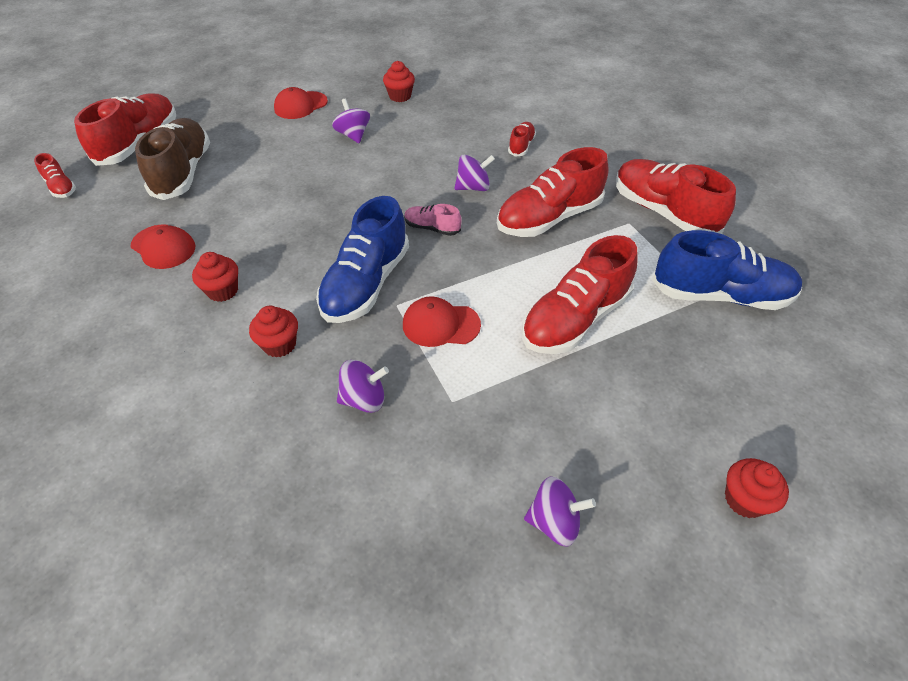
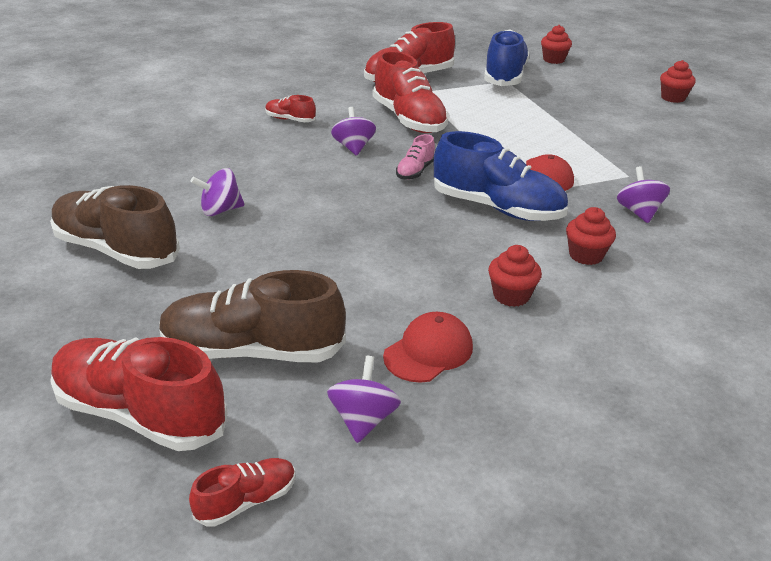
camera: 85 degrees left, 15 degrees down
red cap [274,87,328,119] -> brown shoe [50,185,180,269]
red cupcake [383,61,415,102] -> red cupcake moved to [541,25,572,64]
red shoe [522,235,638,354] -> none
purple spinning top [524,476,596,547] -> purple spinning top moved to [327,356,401,443]

